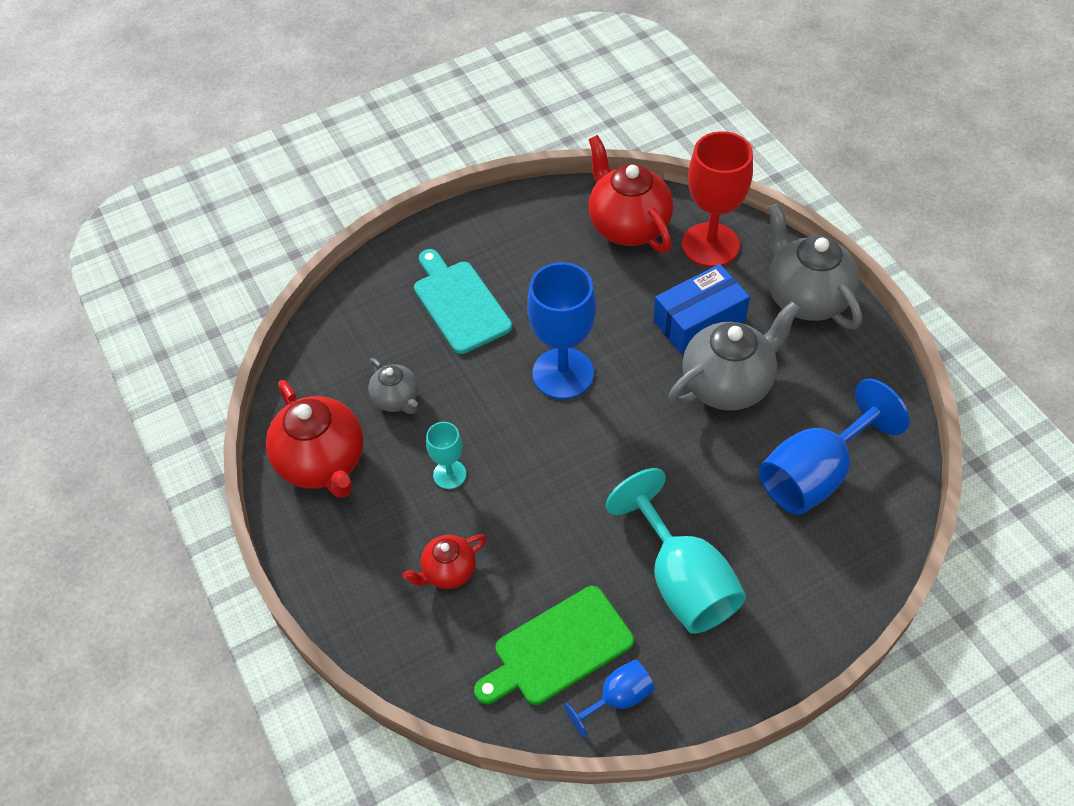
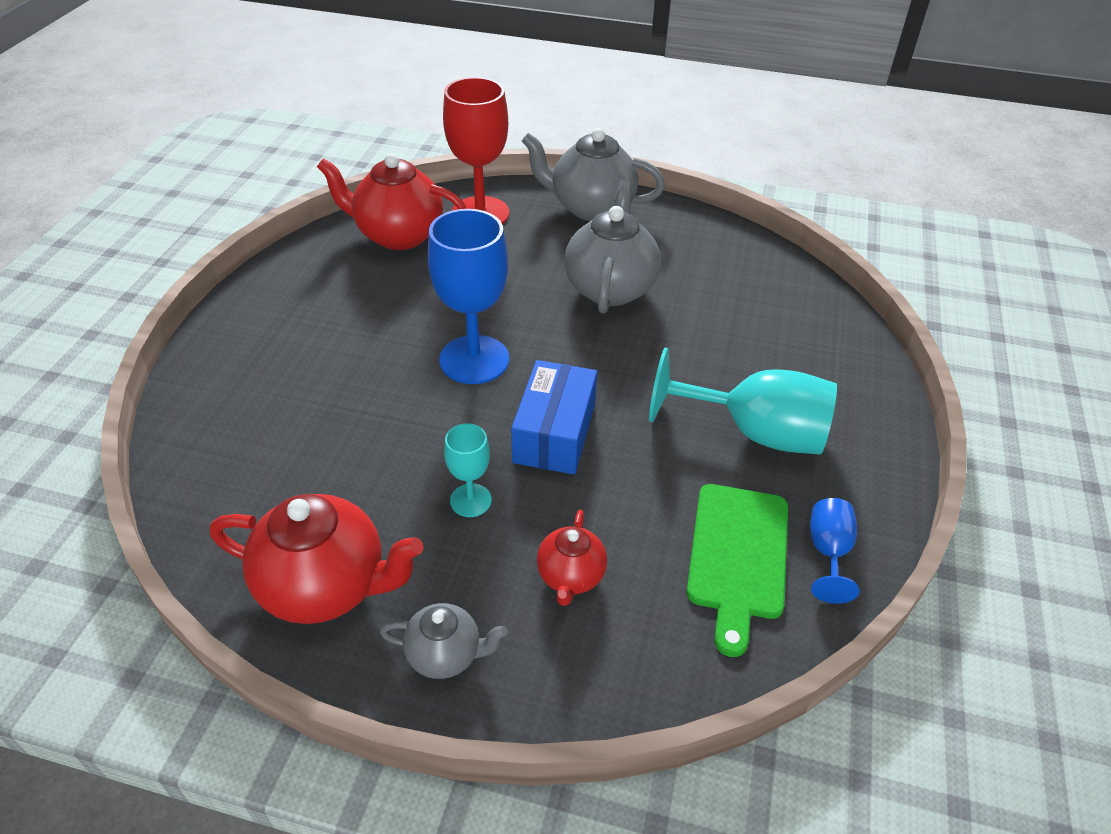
camera: 50 degrees left, 10 degrees down
grey teapot [368,358,419,414] -> grey teapot moved to [380,603,508,679]
turquoise cutting board [414,249,512,354] -> none
blue box [653,264,750,354] -> blue box moved to [511,360,597,475]
blue goblet [759,379,910,515] -> none

